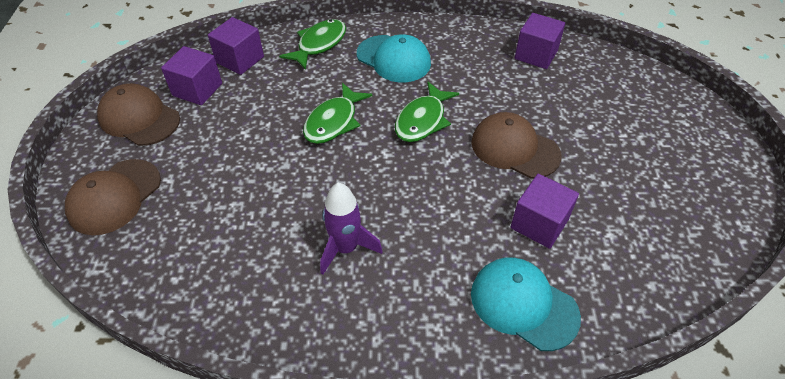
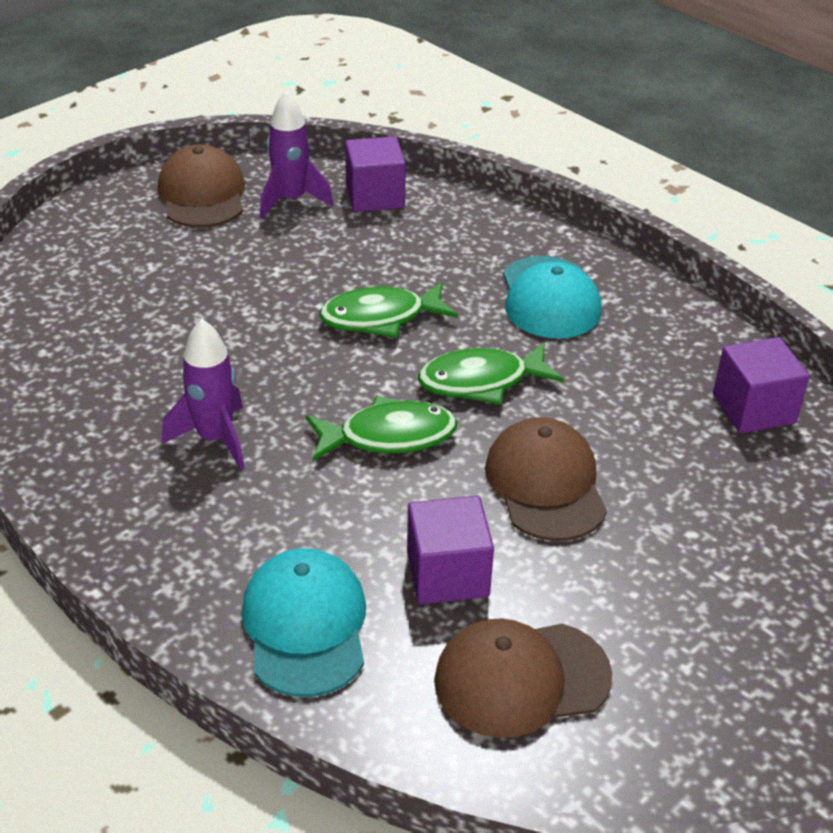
camera: 45 degrees right, 10 degrees down
brown cap [65,159,161,235] -> brown cap moved to [434,618,612,738]
purple cube [161,46,222,105] -> purple rocket [260,91,333,219]
green fish [279,19,346,70] -> green fish moved to [306,396,457,461]

